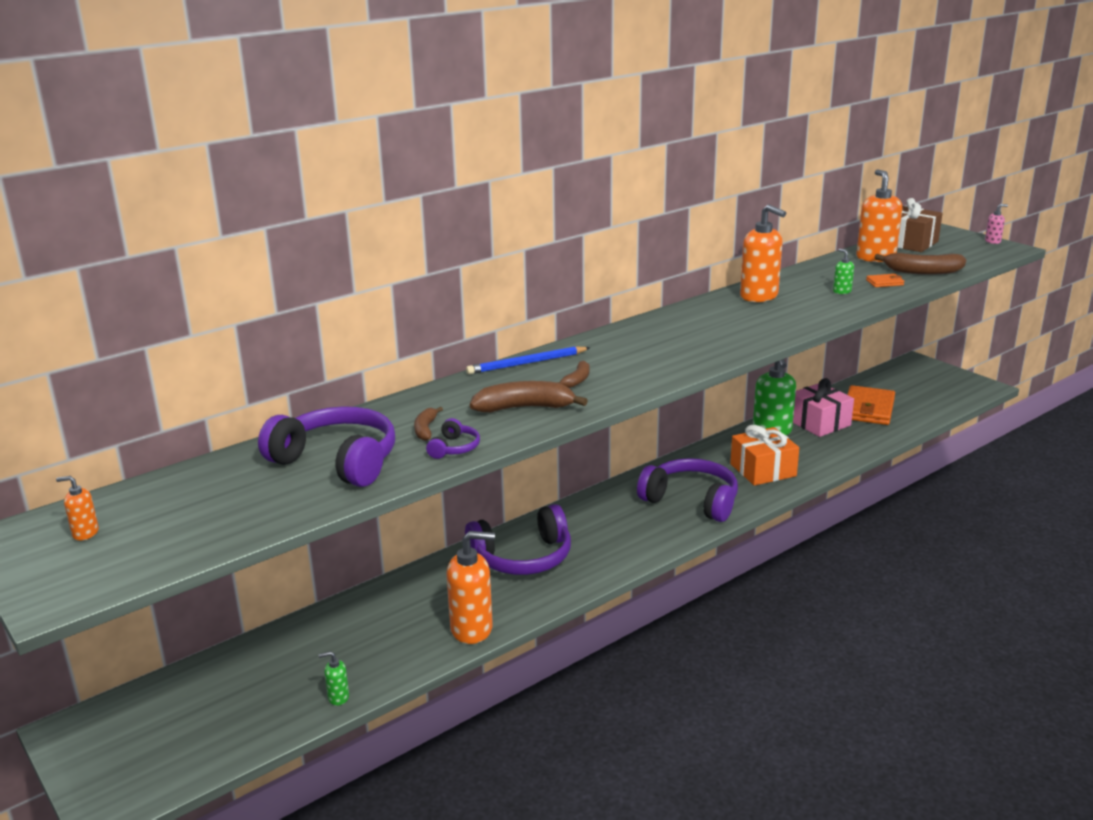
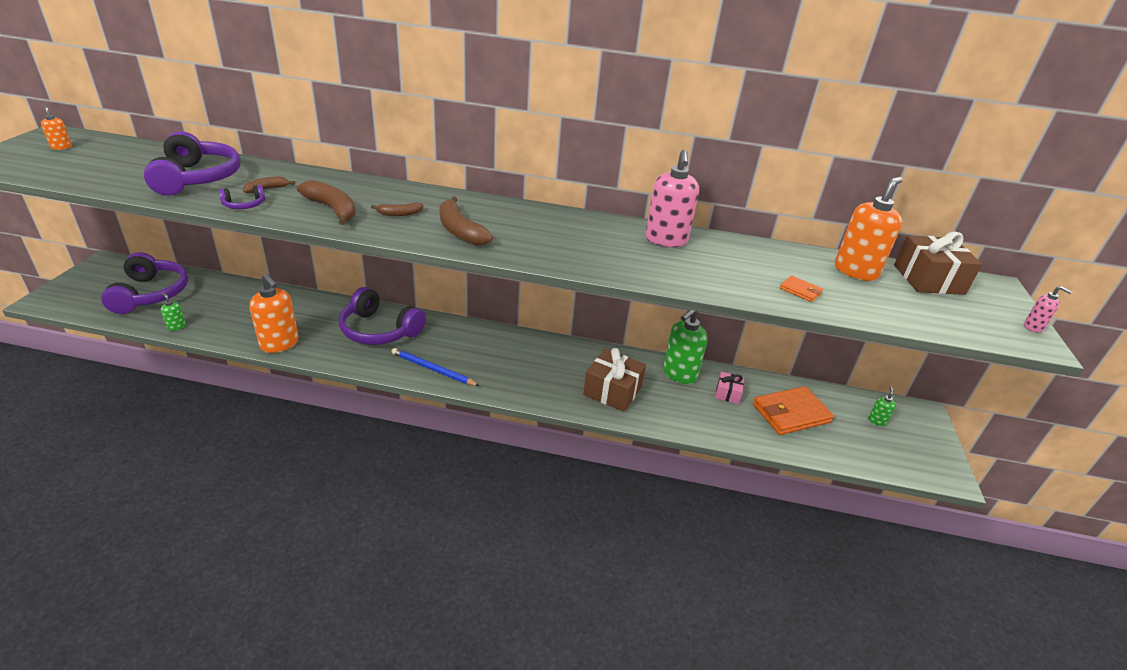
camera: 45 degrees right, 10 degrees up
blue pencil [466,346,590,374] -> blue pencil moved to [391,348,480,386]
purple headphones [637,458,738,522] -> purple headphones moved to [101,252,188,314]
orange gift [730,425,799,486] -> brown gift [583,348,646,412]
orange soap dispenser [740,204,786,302] -> pink soap dispenser [645,149,699,247]
pink gift [793,378,854,437] -> pink gift [715,372,744,404], size x0.54
green soap dispenser [833,249,854,294] -> green soap dispenser moved to [868,387,896,426]
brown banana [874,253,966,275] -> brown banana moved to [440,197,493,245]

